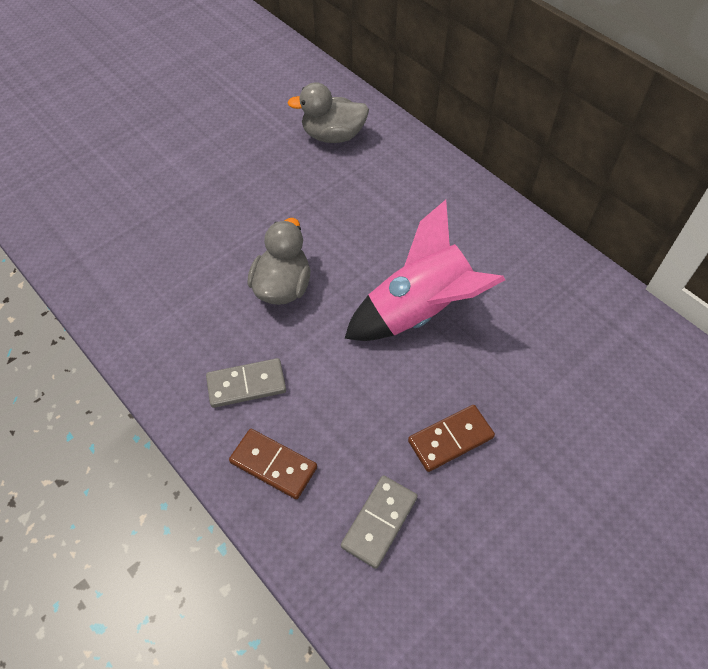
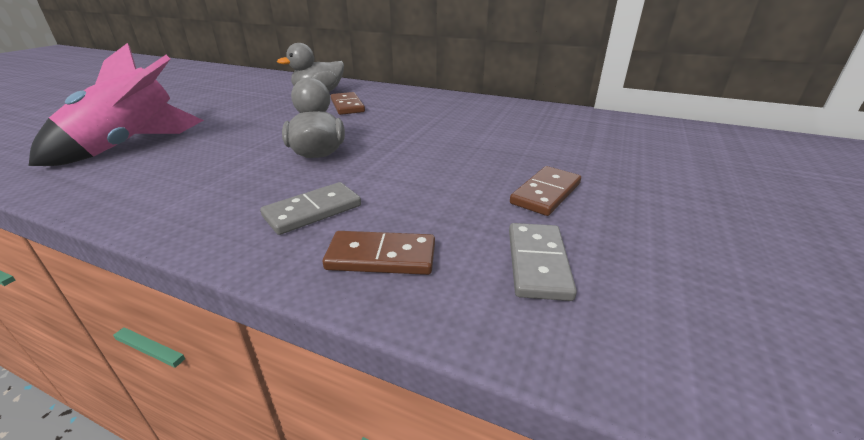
camera: 25 degrees left, 25 degrees down
pink rocket [344,200,505,341] -> pink rocket moved to [29,43,204,166]
none -> brown domino [331,92,365,115]

